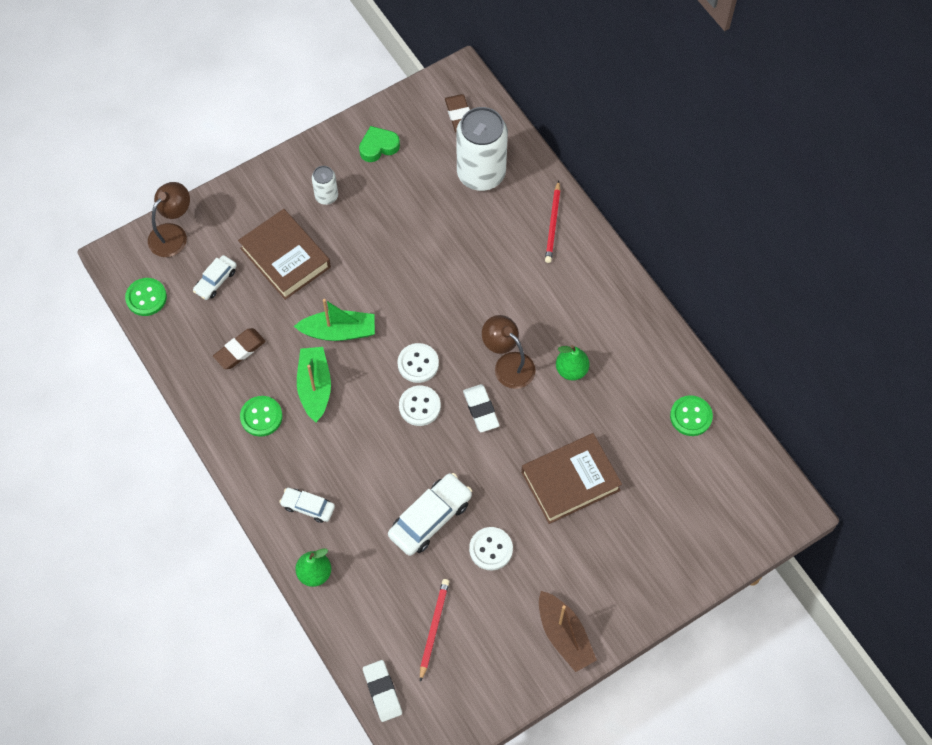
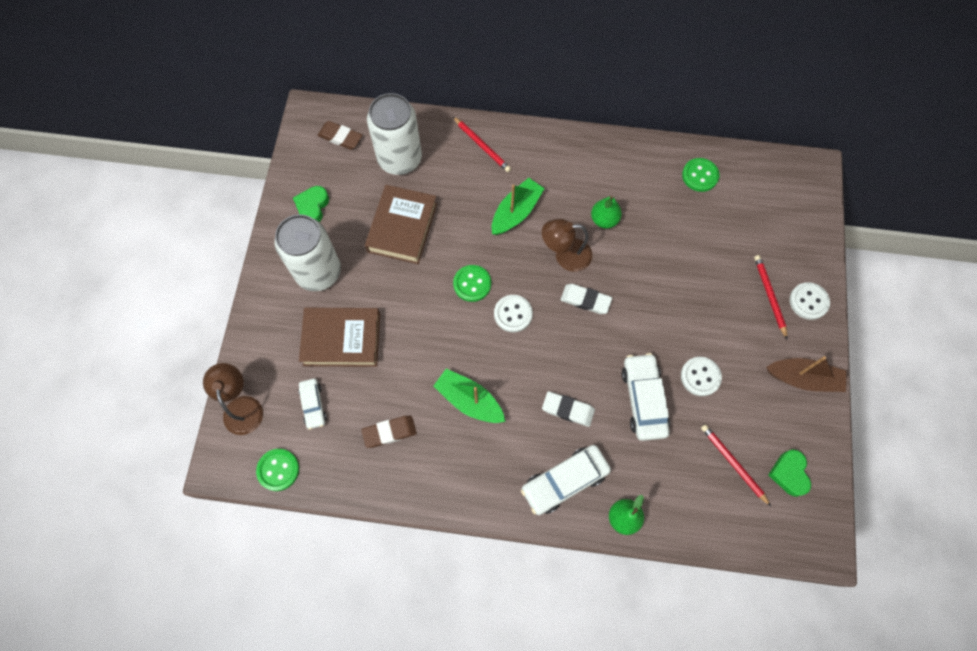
camera: 50 degrees left, 5 degrees up
brown eraser [213,328,266,369] -> brown eraser turned 75 degrees clockwise [362,416,417,448]
green button [240,396,282,437] -> green button moved to [453,265,491,302]
white car [279,488,335,523] -> white car [521,445,611,515], size x1.71
green boat [294,299,375,341] -> green boat moved to [492,178,545,235]
white can [312,166,338,205] -> white can [274,214,341,291], size x2.10
white eraser [363,660,402,722] -> white eraser moved to [542,391,595,427]
white button [399,386,441,426] -> white button moved to [789,282,830,320]
brown book [521,433,622,524] -> brown book moved to [365,185,437,264]
none -> red pencil [754,255,788,340]
none -> green heart [768,450,811,497]

